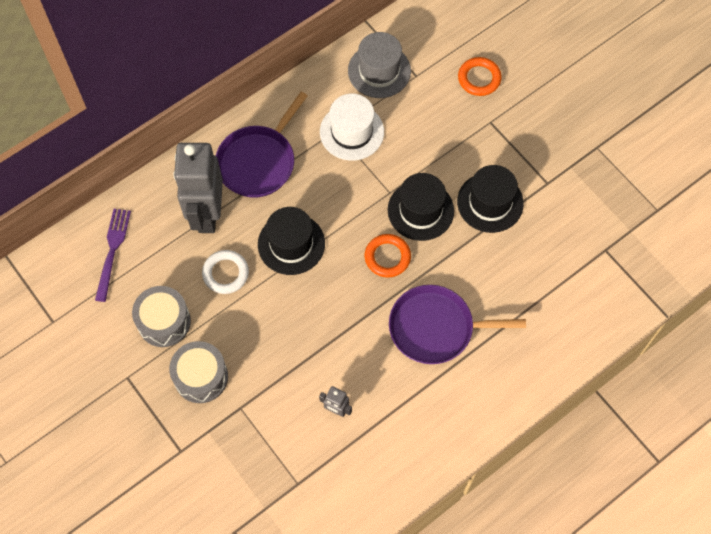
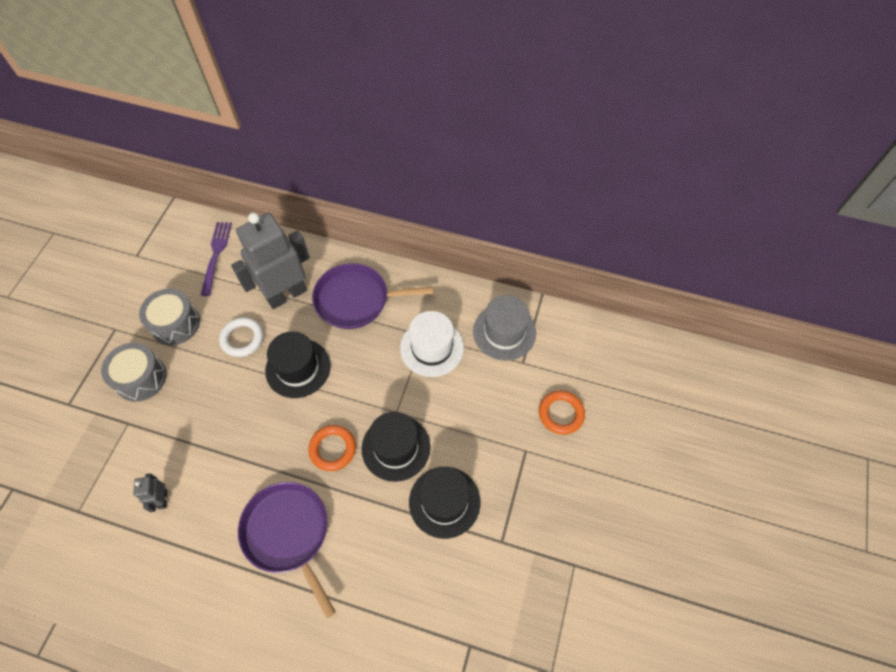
camera: 55 degrees right, 5 degrees down
purple fork [95,209,131,302] -> purple fork turned 60 degrees counterclockwise [201,222,232,296]

